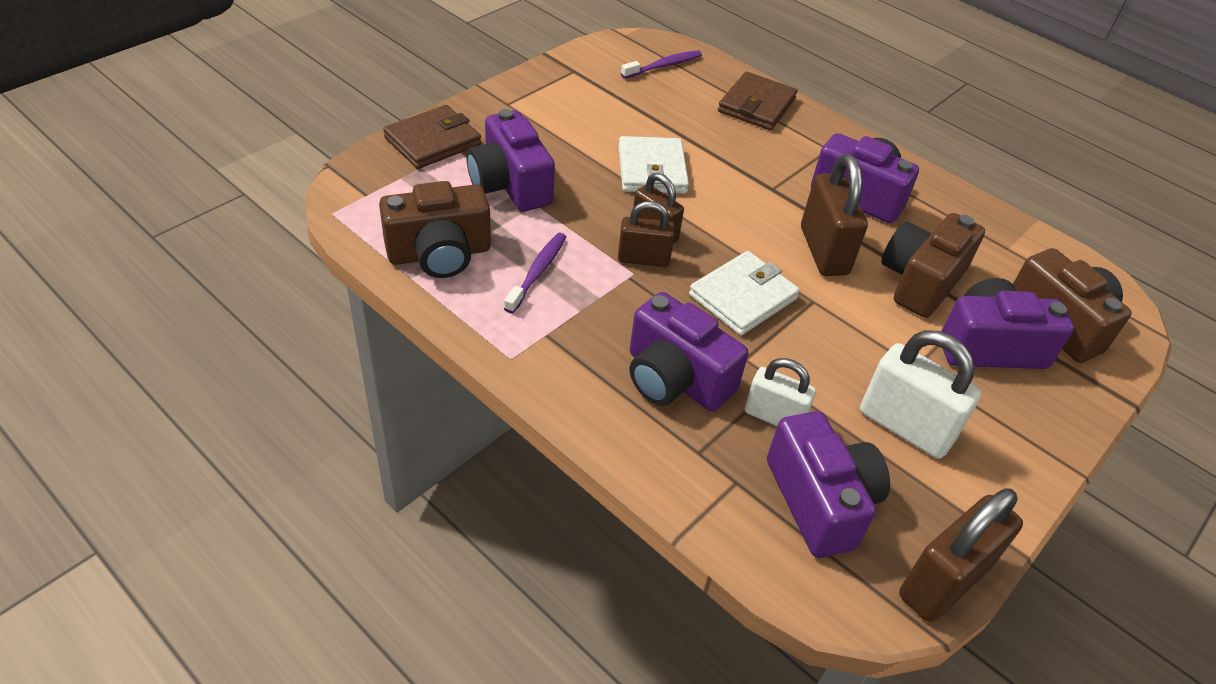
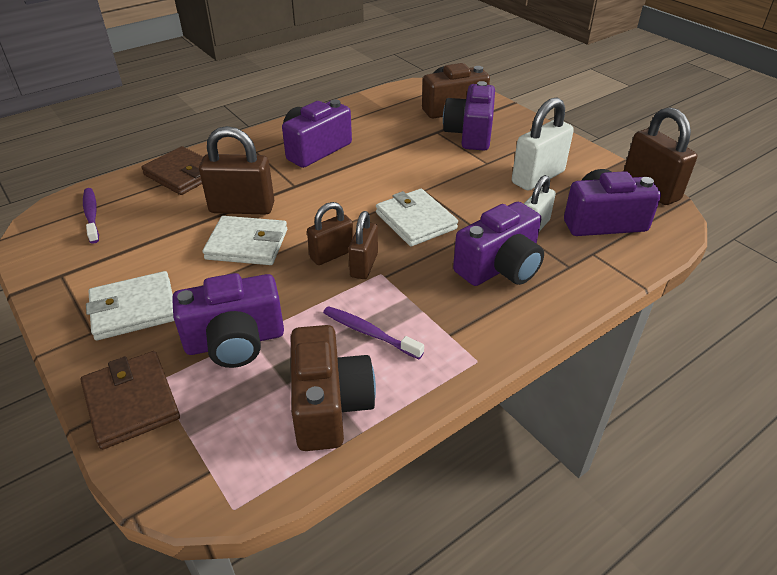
camera: 75 degrees left, 5 degrees down
brown padlock [801,154,868,276] -> brown padlock moved to [199,126,274,215]
brown camera [881,213,985,318] -> none
none -> white wallet [86,271,174,341]

